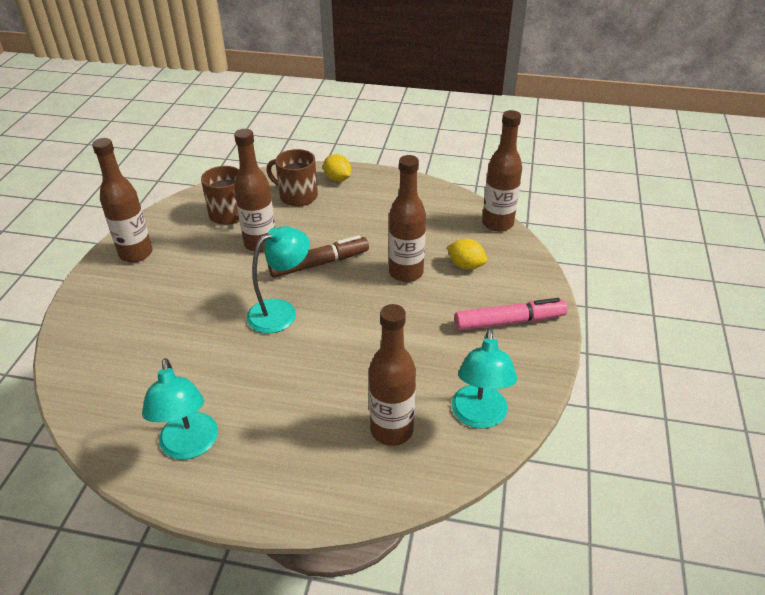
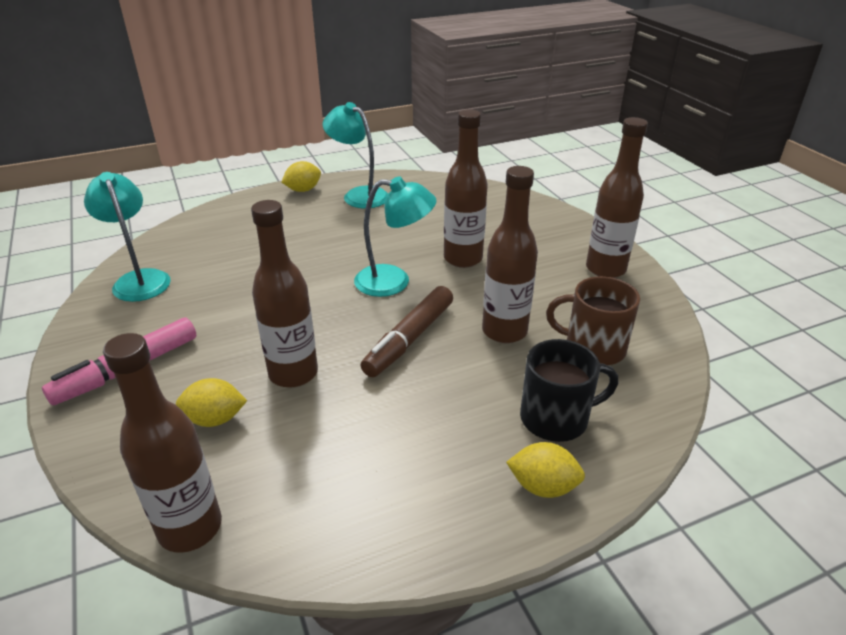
camera: 145 degrees right, 5 degrees down
turquoise lamp [246,226,310,333] -> turquoise lamp turned 105 degrees counterclockwise [354,176,437,297]
brown mug [266,149,318,206] -> black mug [520,339,618,442]
brown bottle [369,304,416,446] -> brown bottle moved to [444,109,488,268]
none -> yellow lemon [282,161,321,192]

